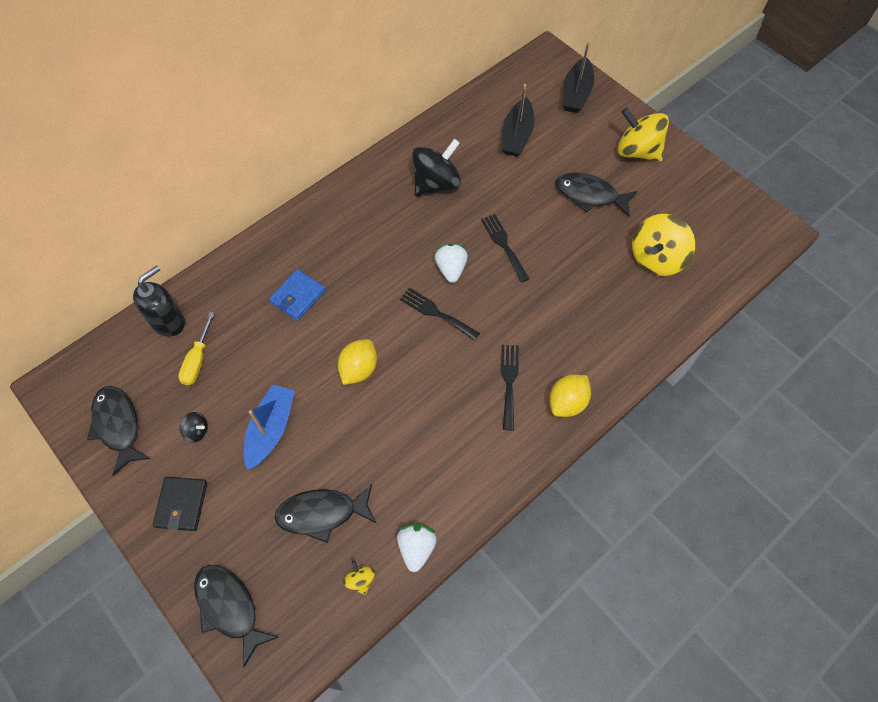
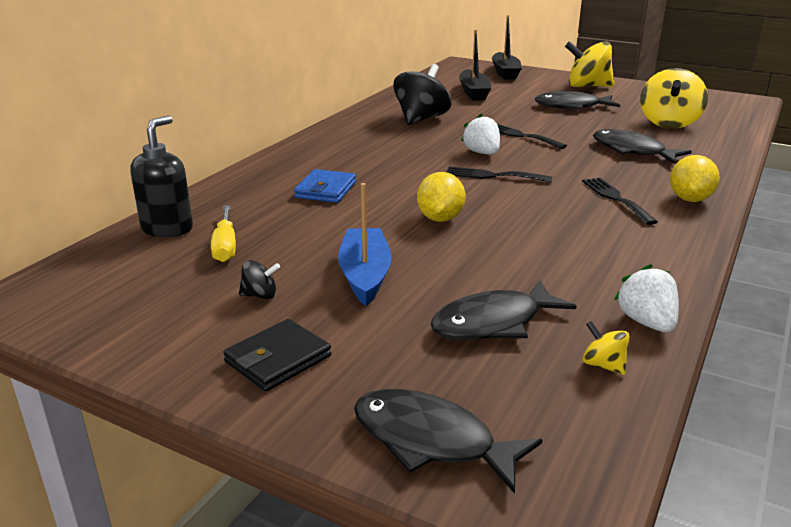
camera: 20 degrees left, 35 degrees down
black fish [87,386,150,476] -> black fish moved to [593,129,692,163]
black wallet [153,477,207,531] -> black wallet turned 60 degrees clockwise [223,319,331,391]

